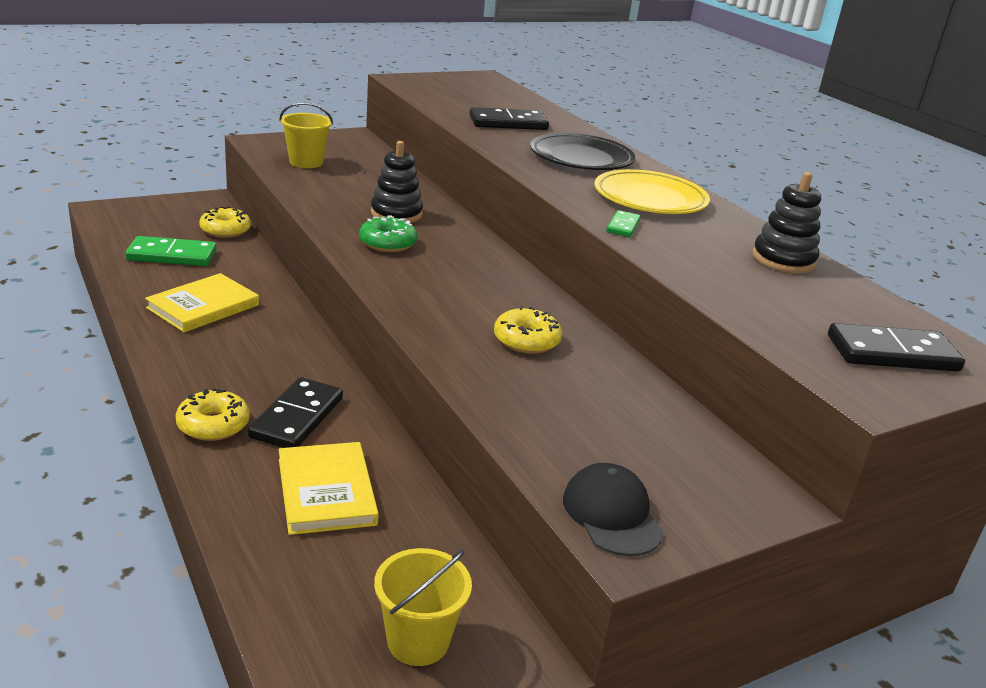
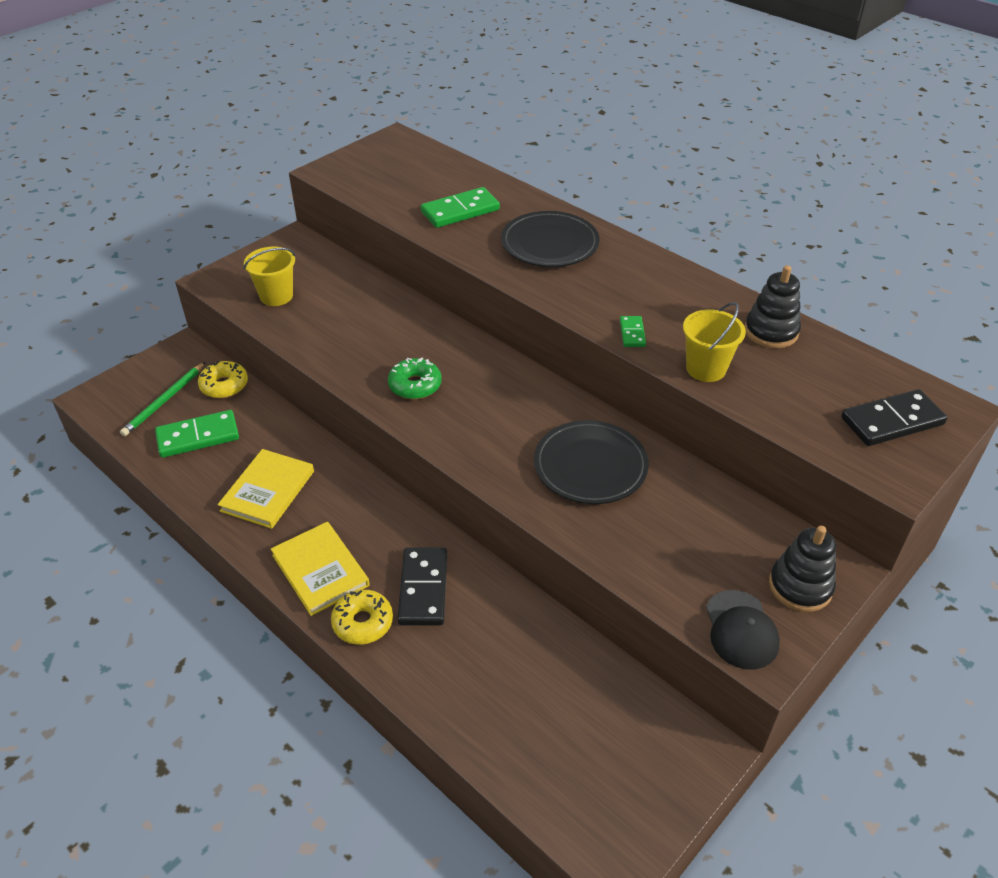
camera: 15 degrees left, 15 degrees up
yellow book [279,442,379,535] -> yellow book moved to [271,522,370,616]
black stacking toy [371,141,423,223] -> black stacking toy moved to [769,526,836,612]
yellow bucket [374,548,472,666] -> yellow bucket moved to [683,302,746,382]
black domino [469,107,549,130] -> green domino [421,187,500,228]
yellow donut [494,306,562,354] -> black plate [534,420,649,504]
black cap [563,463,664,556] -> black cap turned 150 degrees counterclockwise [706,590,780,670]
yellow plate [595,169,710,214] -> none
none -> green pencil [120,362,206,436]

